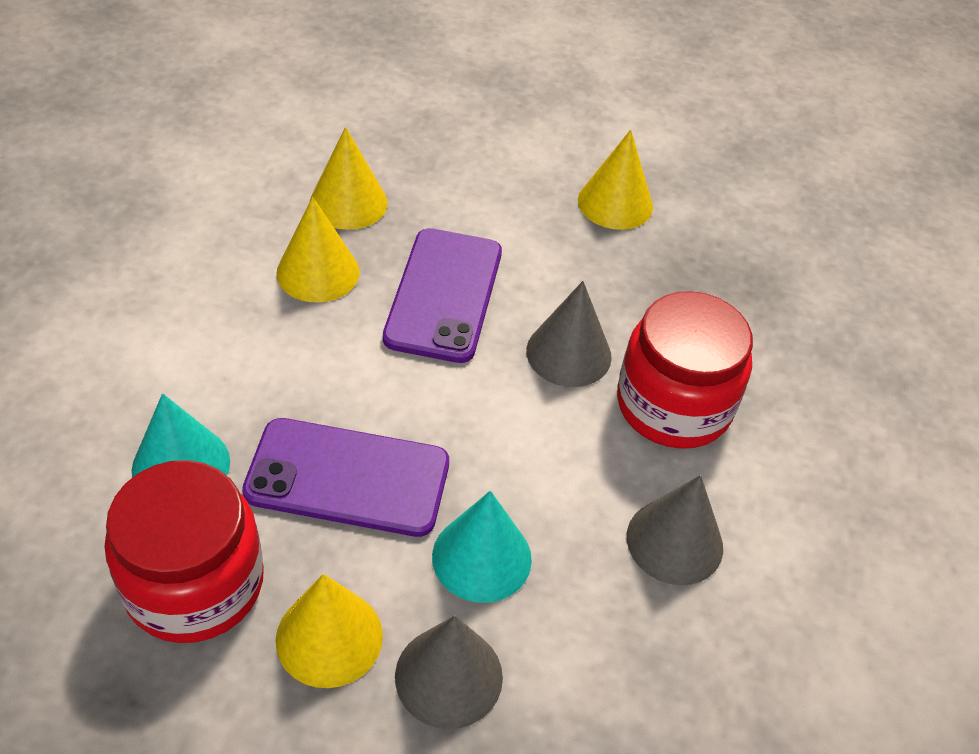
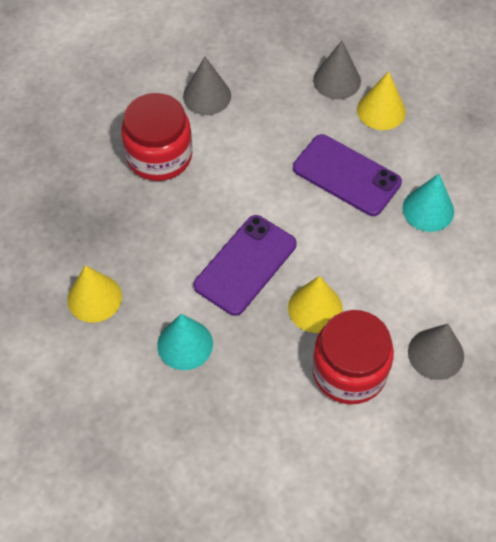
camera: 150 degrees left, 10 degrees up
red jar [105,460,264,643] -> red jar moved to [312,310,394,404]
yellow cone [310,127,388,230] -> none
turquoise cone [432,491,532,603] -> turquoise cone moved to [157,314,213,370]
grey cone [526,281,612,387] -> grey cone moved to [408,324,464,380]

